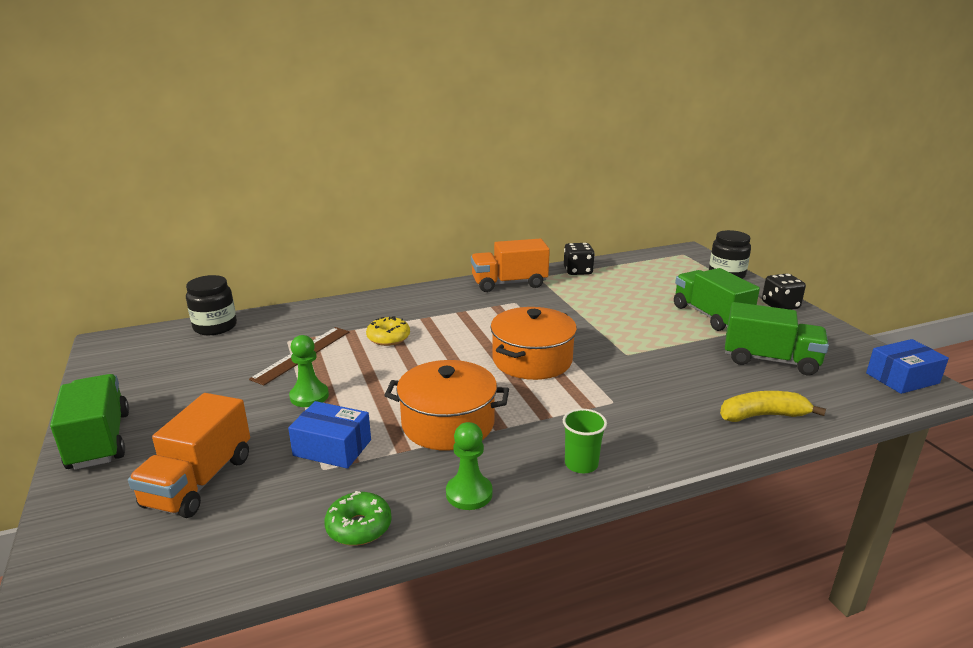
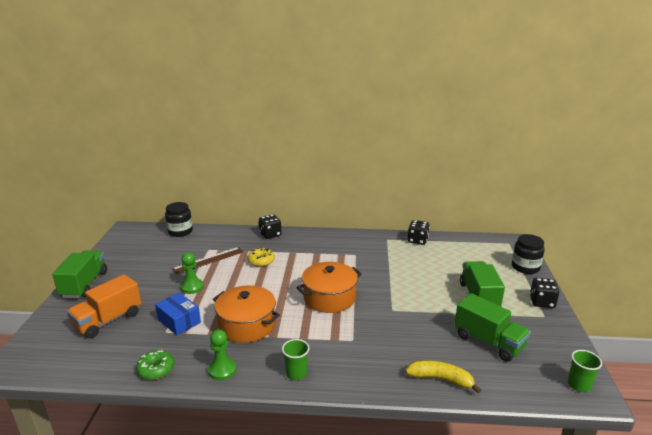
camera: 25 degrees right, 0 degrees up
orange truck [471,239,550,292] -> none
blue box [866,339,949,394] -> green cup [568,350,602,392]
none -> black dice [259,214,281,239]

